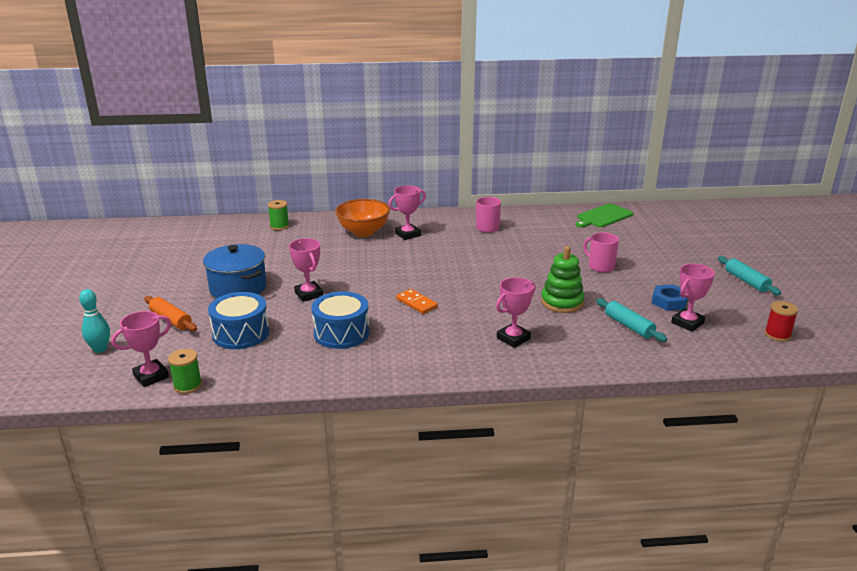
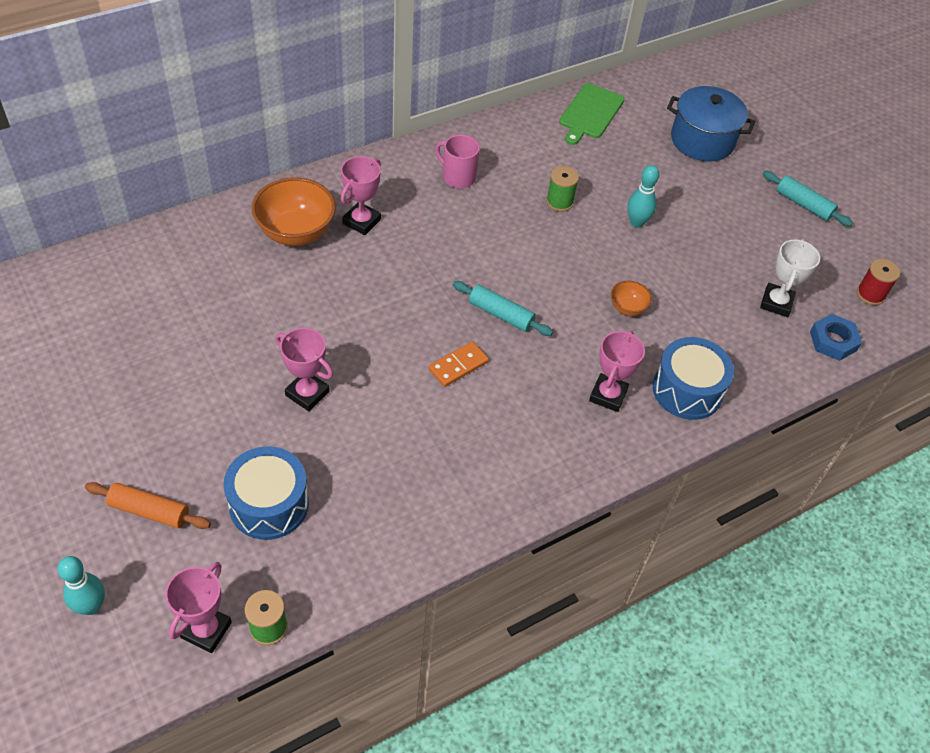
camera: 30 degrees left, 25 degrees up
blue pot [203,244,267,298] -> blue pot moved to [667,86,755,161]
green spool [268,200,289,230] -> green spool moved to [546,166,579,212]
blue drum [311,291,370,349] -> blue drum moved to [653,337,734,420]
orange domino [396,289,438,314] -> orange domino turned 60 degrees counterclockwise [428,341,489,387]
green stacking toy [541,246,585,313] -> orange bowl [611,281,652,316]
pink mug [583,232,619,273] -> turquoise bowling pin [627,165,659,228]
turquoise rolling pin [596,298,667,342] -> turquoise rolling pin moved to [453,281,553,336]
blue nut [652,284,688,311] -> blue nut moved to [810,314,862,361]
pink trophy [671,264,715,332] -> white trophy [760,239,820,317]

